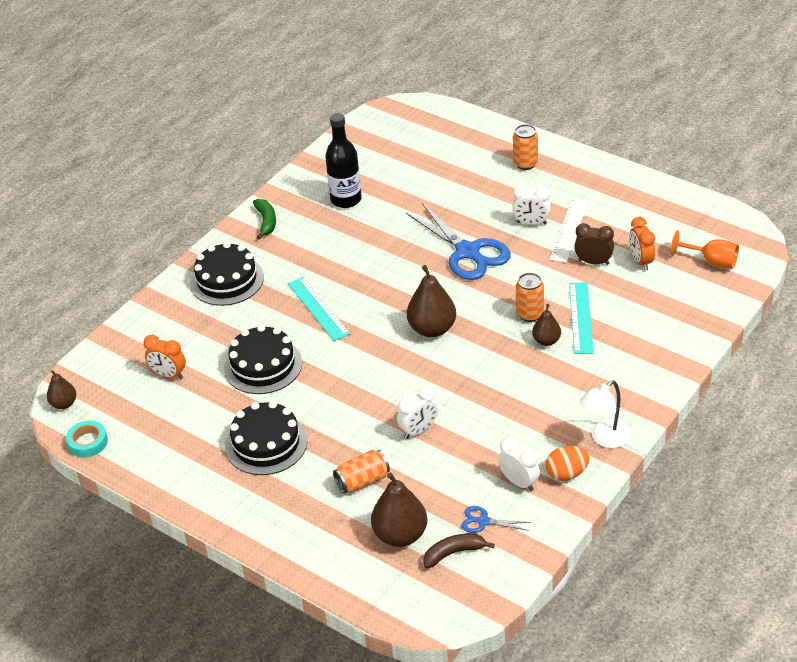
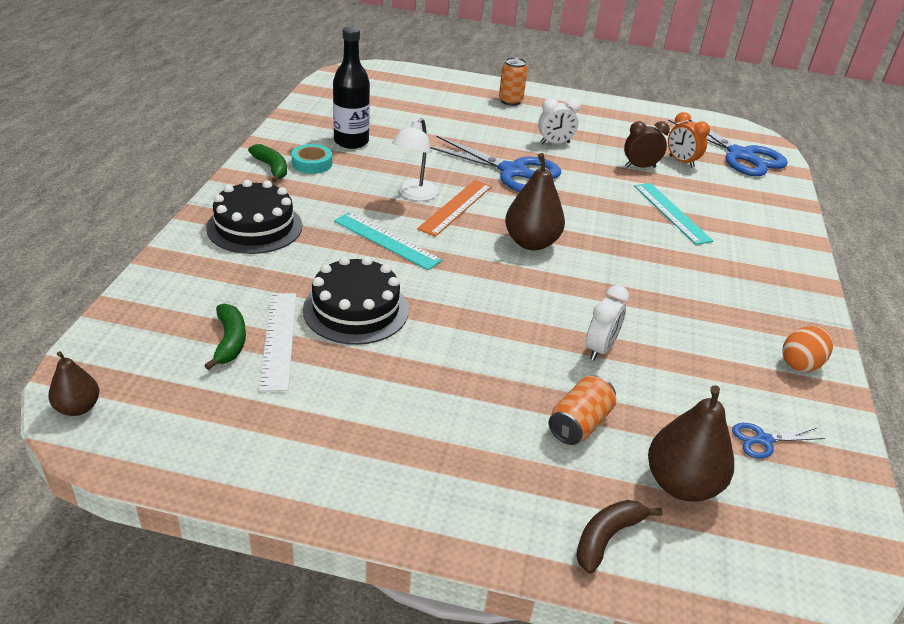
camera: 30 degrees left, 5 degrees down
turquoise tape [66,420,108,458] -> turquoise tape moved to [291,144,332,174]
orange clock [143,335,186,379] -> green banana [204,304,246,370]
black cake [225,401,308,475] -> none
brown banana [423,533,495,569] -> brown banana moved to [576,500,662,574]
white clock [498,437,540,491] -> none
orange can [516,273,544,322] -> none
brown pear [532,304,561,346] -> none
white ruler [550,199,588,263] -> white ruler moved to [259,293,296,391]
white lamp [580,380,631,448] -> white lamp moved to [392,118,438,201]
orange goblet [670,230,739,269] -> blue scissors [668,119,788,176]
none -> orange ruler [417,180,492,237]

